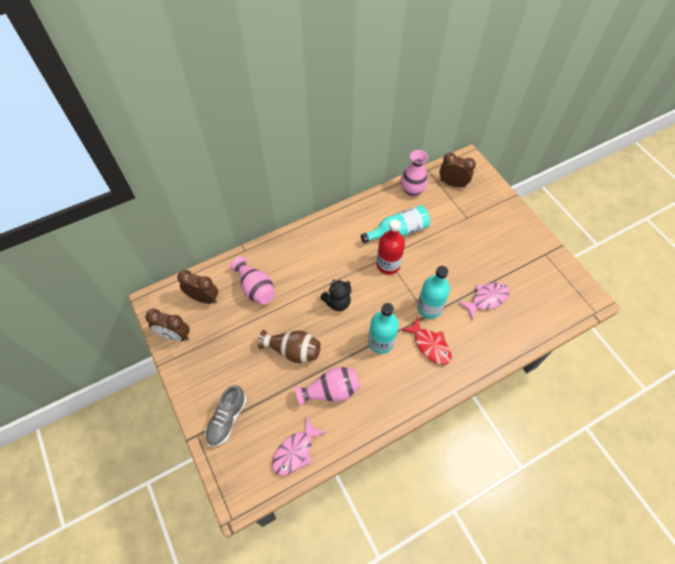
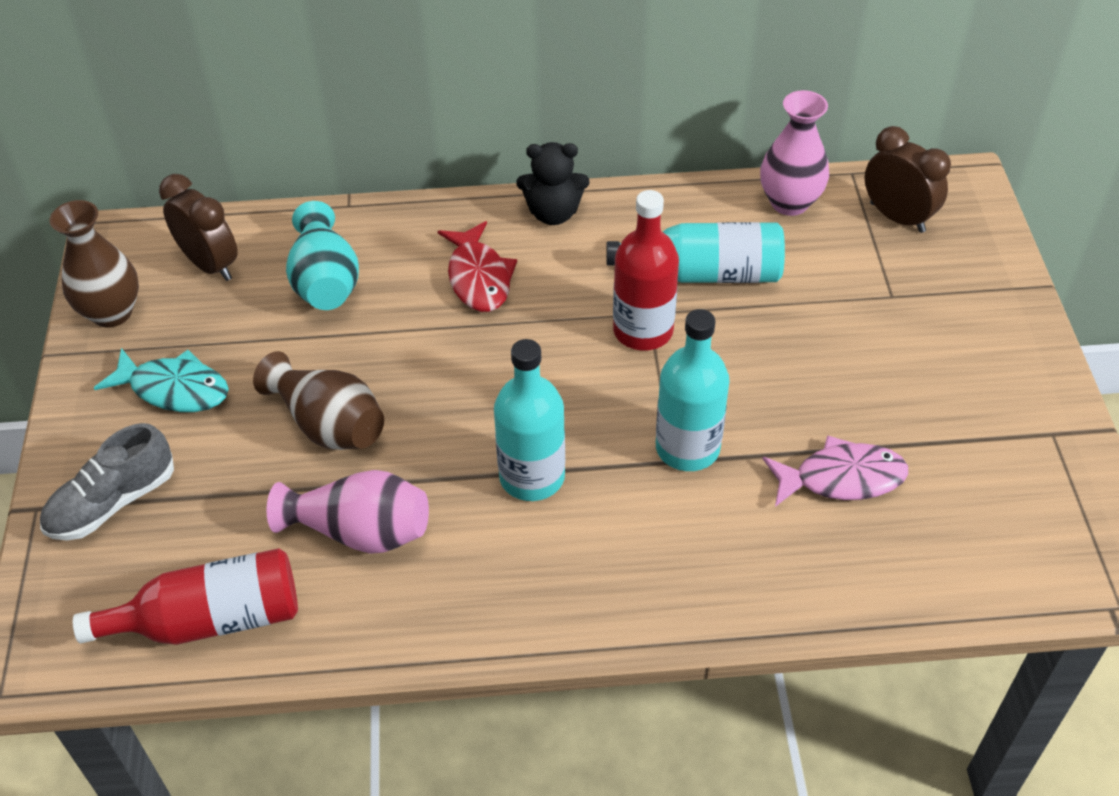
camera: 25 degrees right, 10 degrees down
brown clock [145,309,190,341] -> brown vase [50,200,139,328]
pink vase [230,256,275,304] -> turquoise vase [286,201,359,310]
pink fish [272,417,326,476] -> red bottle [73,548,298,645]
black teddy bear [321,280,352,311] -> black teddy bear moved to [516,142,589,225]
red fish [401,317,452,365] -> red fish moved to [438,221,517,312]
none -> turquoise fish [94,348,229,412]

